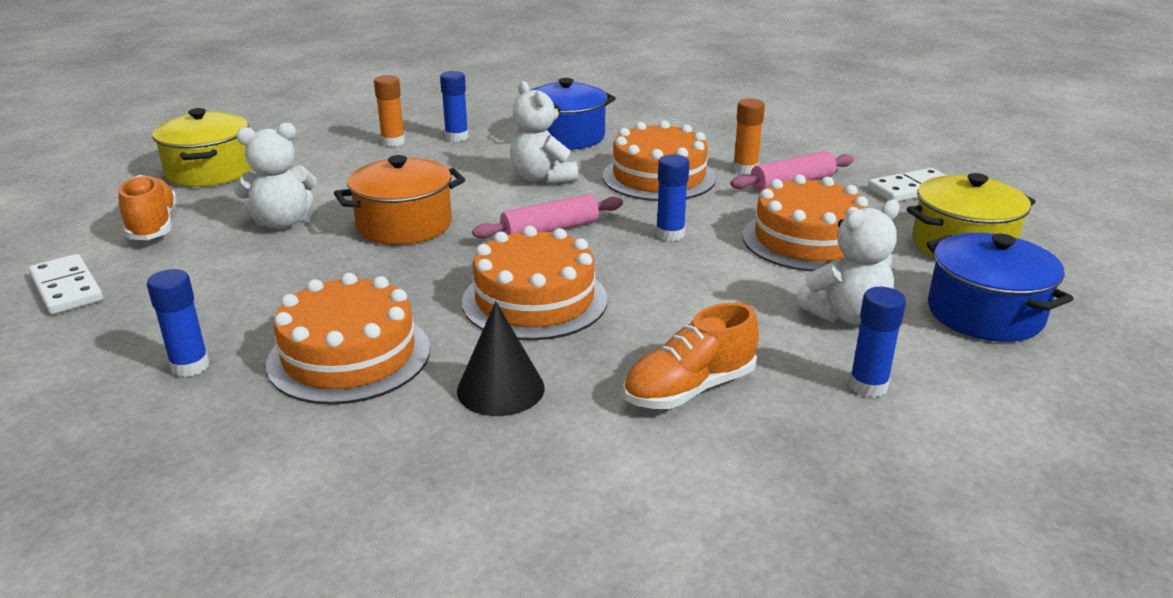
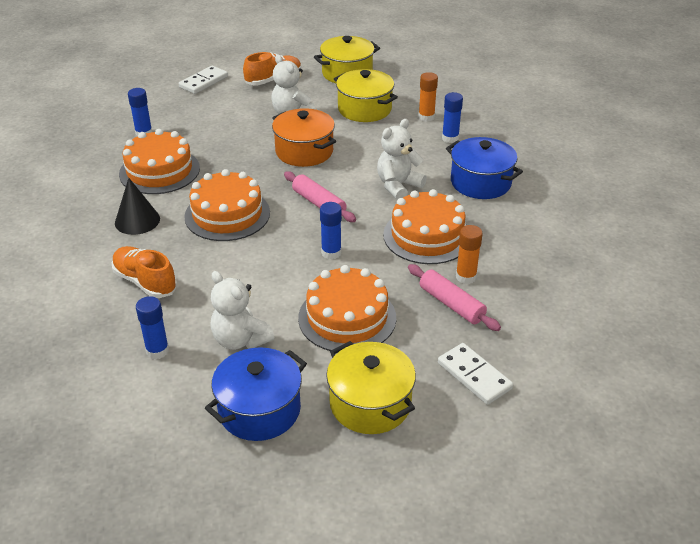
camera: 75 degrees right, 10 degrees up
none -> yellow pot [334,69,398,122]

